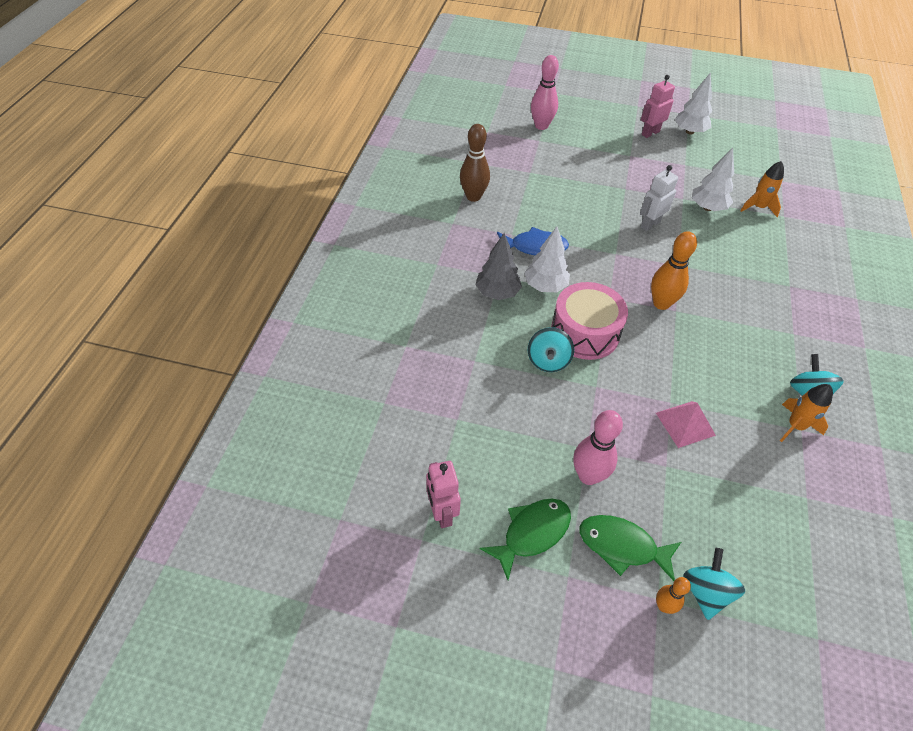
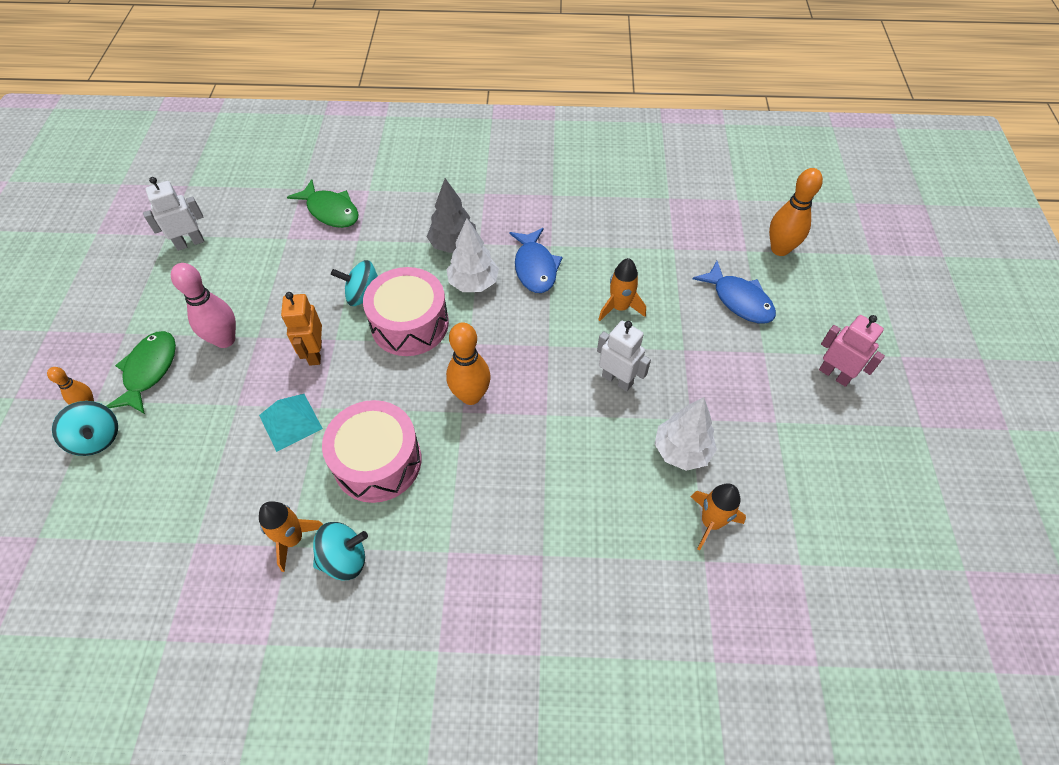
camera: 80 degrees right, 5 degrees up
pink robot [426,461,461,528] -> white robot [143,177,204,251]
brown bowling pin [460,124,490,202] -> none
green fish [480,498,571,580] -> green fish moved to [287,179,359,228]
pink bowling pin [531,55,559,130] -> orange bowling pin [769,168,823,256]
pink pyramid [656,401,716,448] -> turquoise pyramid [259,394,323,452]
white tree [675,72,712,135] -> none
turquoise spinning top [683,548,745,620] -> turquoise spinning top turned 45 degrees clockwise [52,401,118,456]
none -> orange robot [281,292,322,366]
none -> pink drum [322,400,422,503]
none -> orange rocket [598,258,646,321]
none -> blue fish [692,261,776,323]

